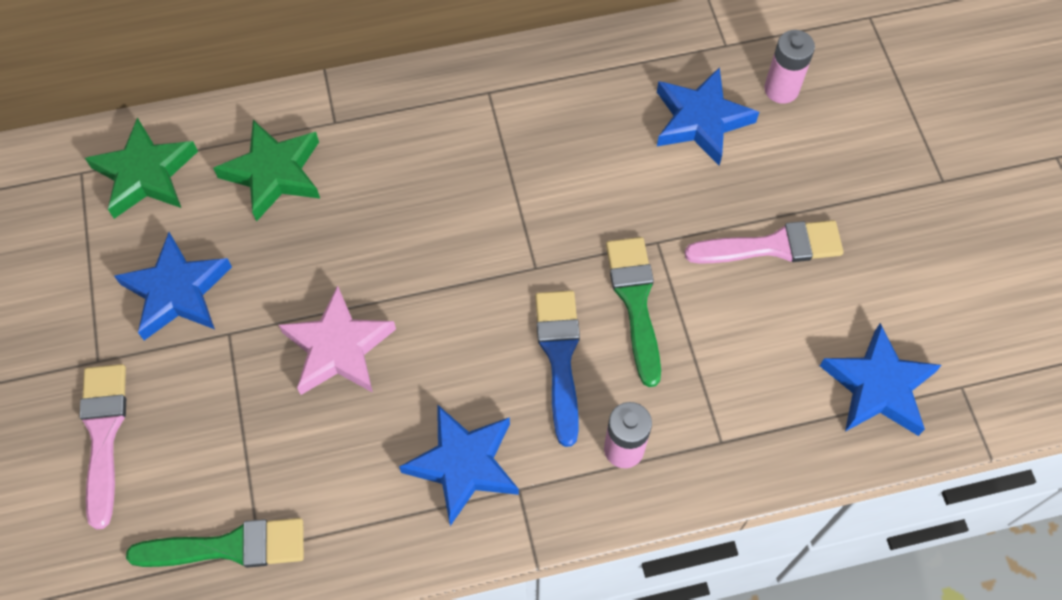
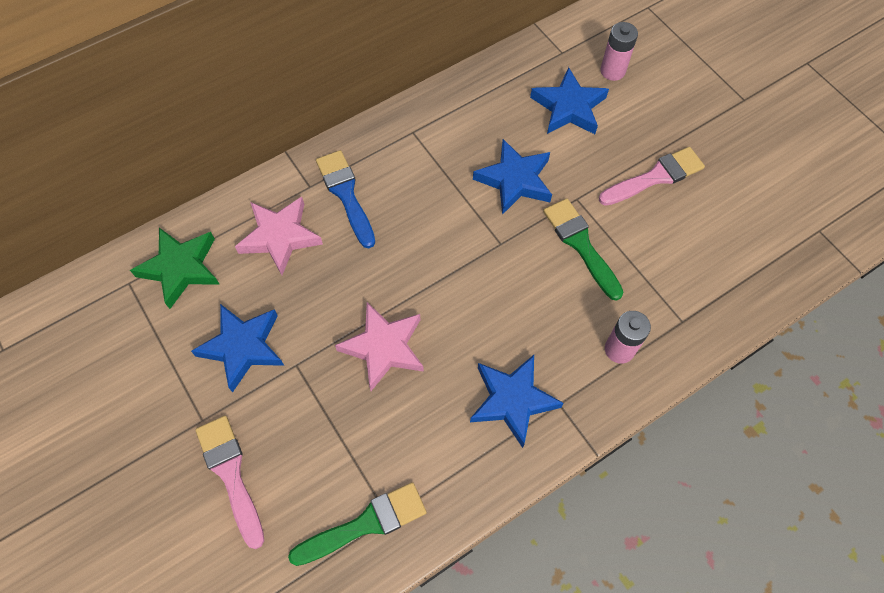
camera: 20 degrees left, 0 degrees up
green star [213,120,320,222] -> pink star [235,197,323,275]
blue brush [535,290,580,447] -> blue brush moved to [316,150,375,249]
blue star [820,323,942,436] -> blue star moved to [473,139,552,215]

